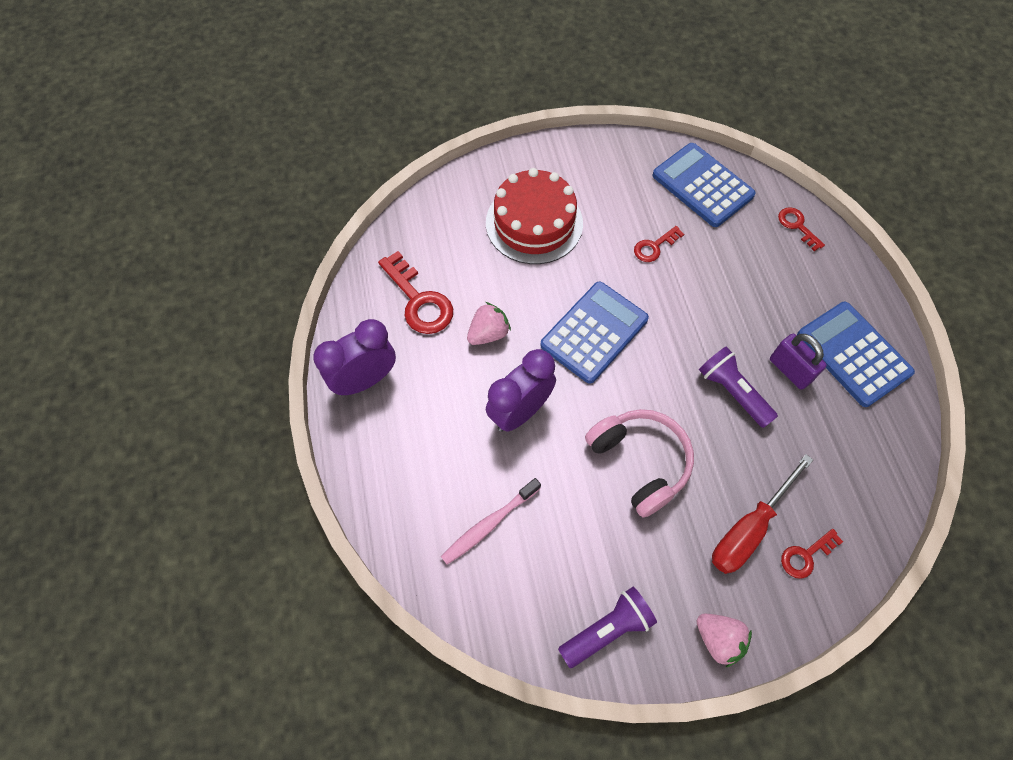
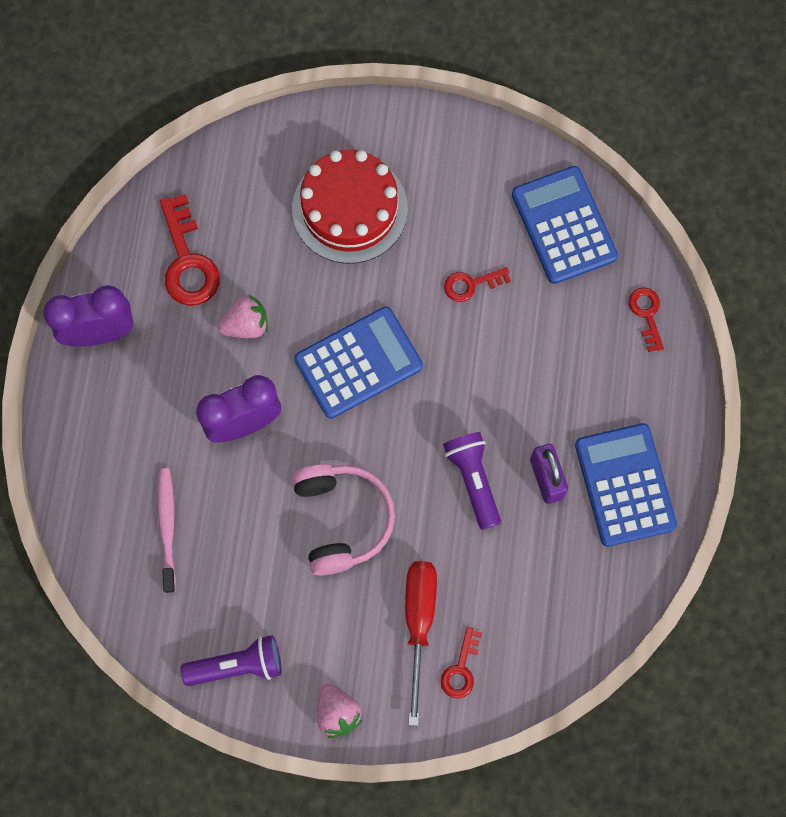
camera: 20 degrees right, 10 degrees up
pink toothbrush [441,478,541,565] -> pink toothbrush turned 105 degrees clockwise [158,468,176,593]
red screwdriver [712,454,813,574] -> red screwdriver turned 120 degrees clockwise [405,561,437,726]
red key [781,529,843,579] -> red key turned 60 degrees counterclockwise [441,627,482,698]

